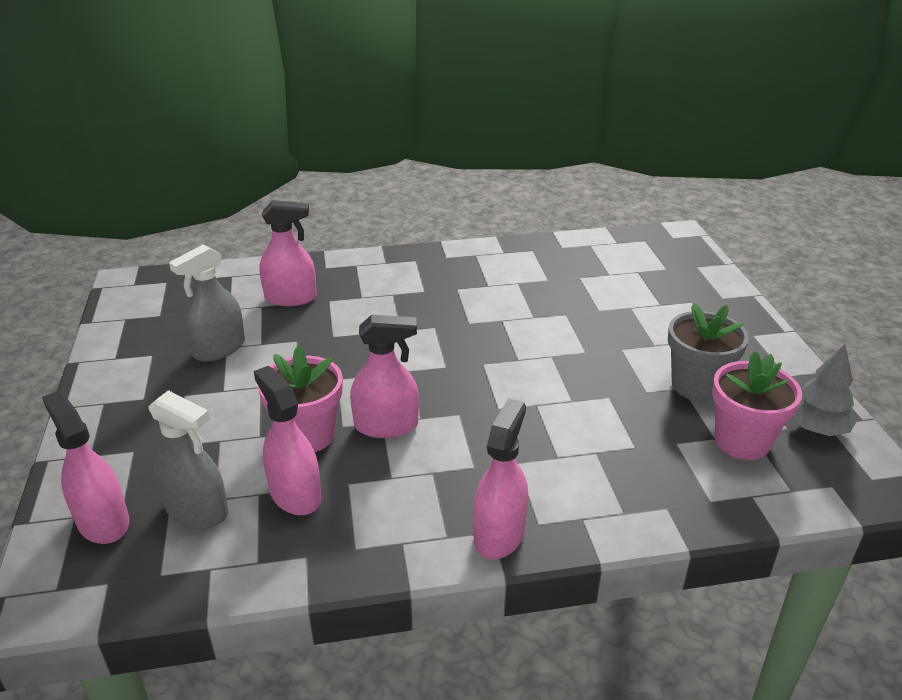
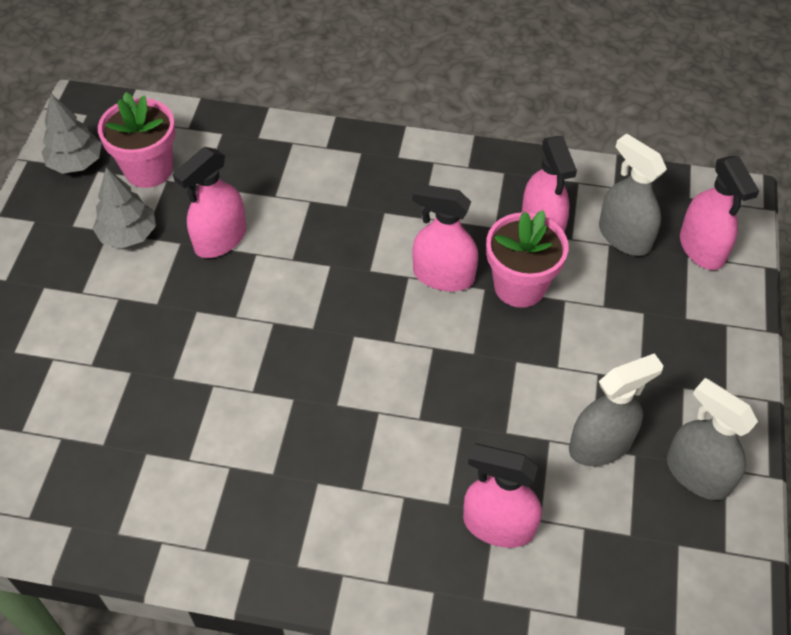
camera: 160 degrees left, 20 degrees up
pink spray bottle [473,398,528,560] -> pink spray bottle moved to [173,147,246,258]
grey flower pot [668,303,749,401] -> grey tree [93,167,156,248]
none -> grey spray bottle [667,378,758,500]

